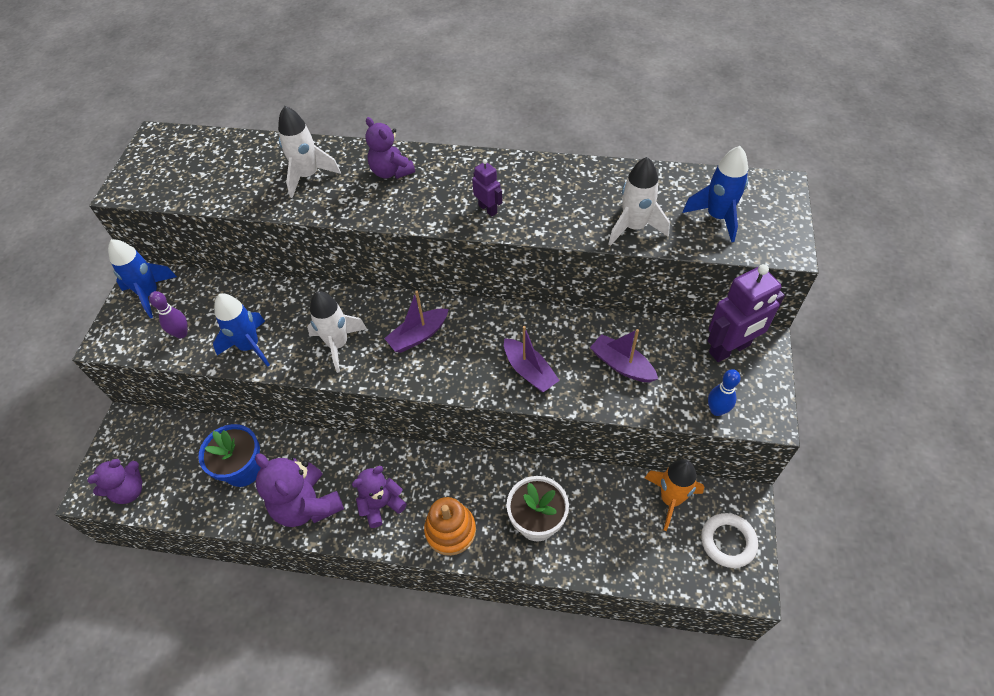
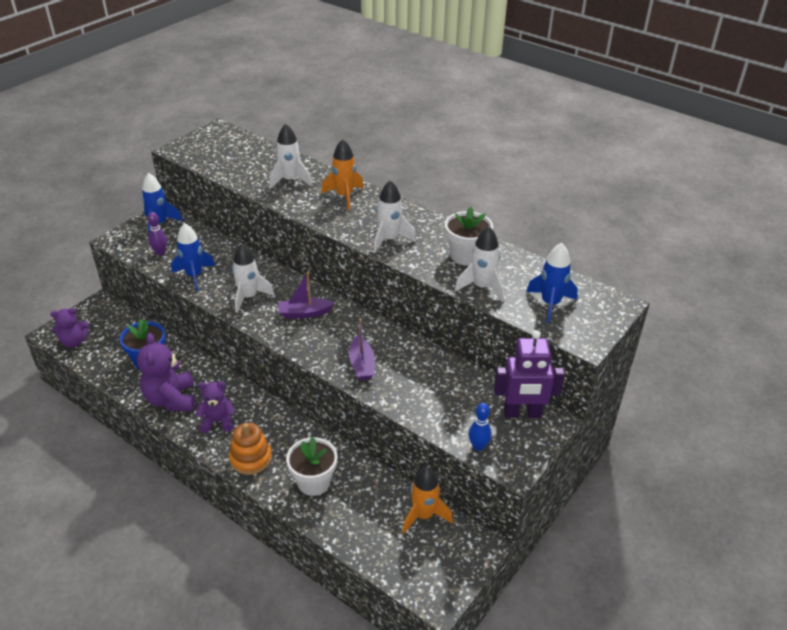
camera: 25 degrees right, 15 degrees down
purple teddy bear [365,117,415,179] -> orange rocket [321,139,364,210]
purple robot [472,159,502,217] -> white rocket [373,180,416,253]
purple boat [590,329,658,382] -> none
white ring [701,513,758,568] -> none
none -> white flower pot [445,206,493,266]

